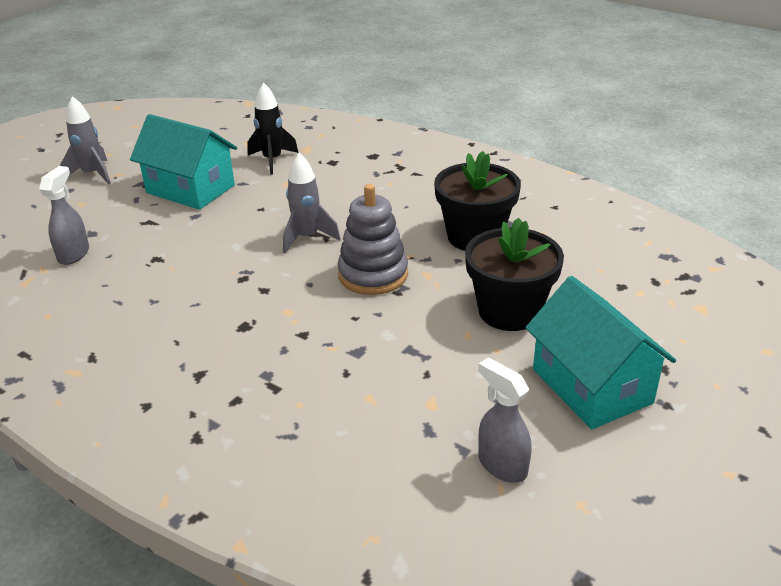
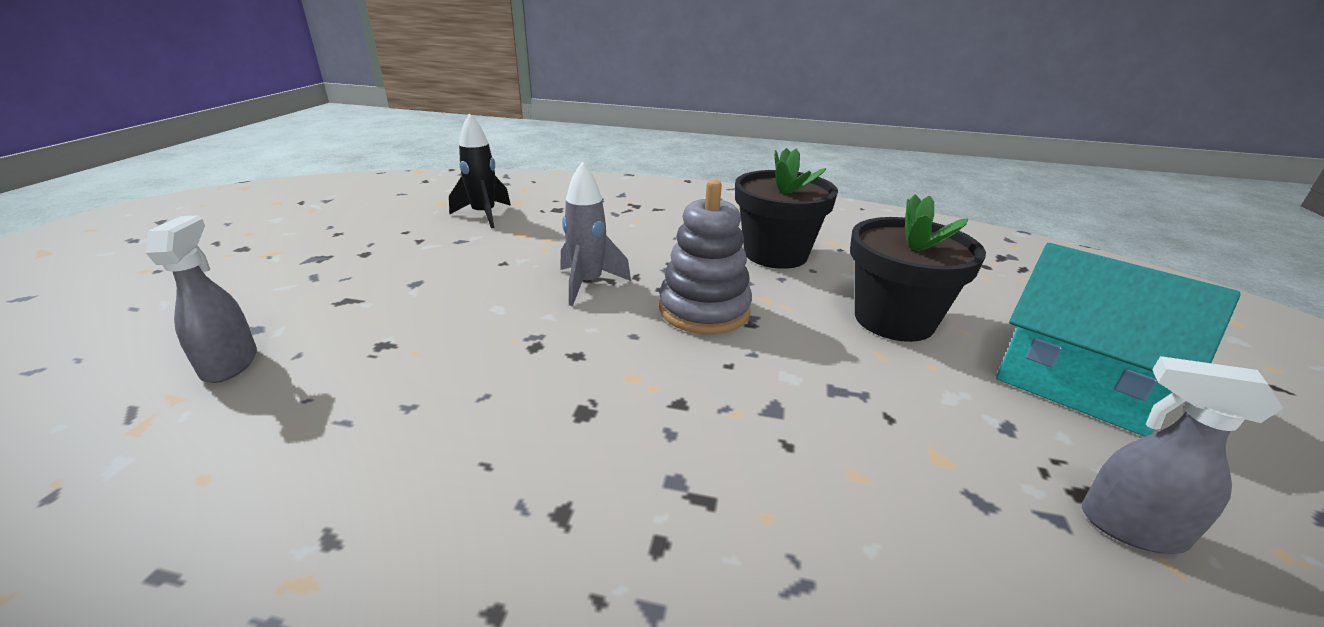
camera: 25 degrees left, 5 degrees down
grey rocket [60,96,111,184] -> none
turquoise house [130,114,237,210] -> none

